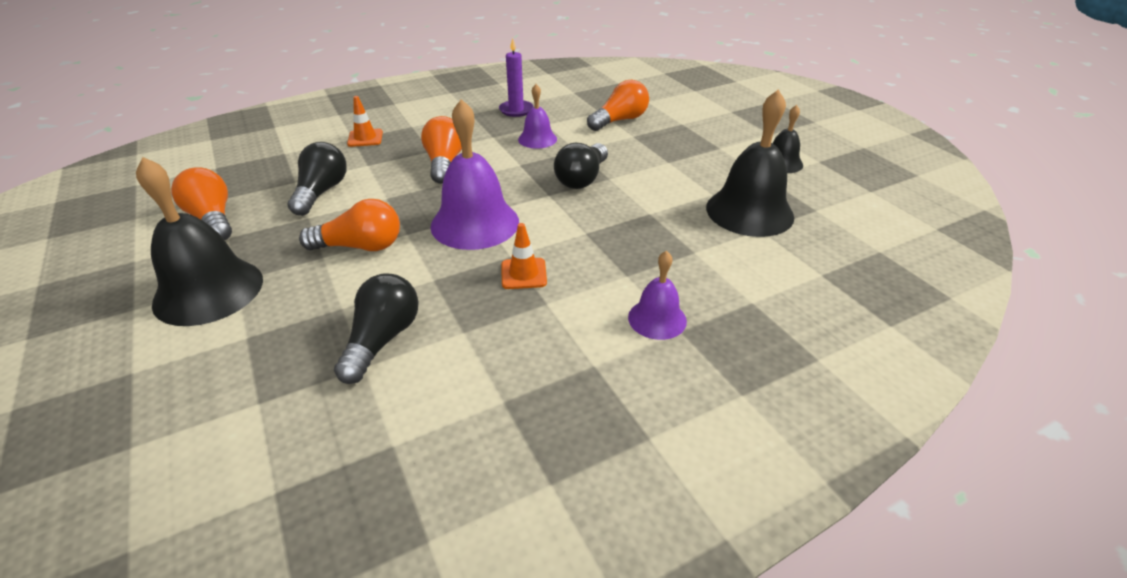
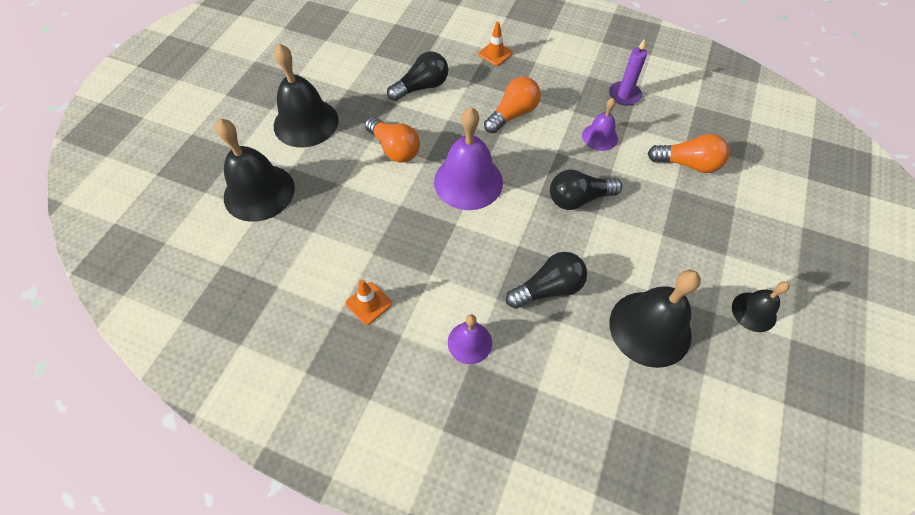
camera: 50 degrees right, 20 degrees up
orange light bulb [171,168,232,240] -> none
black light bulb [334,274,419,384] -> black light bulb moved to [506,252,587,309]
orange traffic cone [501,223,547,289] -> orange traffic cone moved to [346,279,392,325]
none -> black bell [216,119,295,222]

